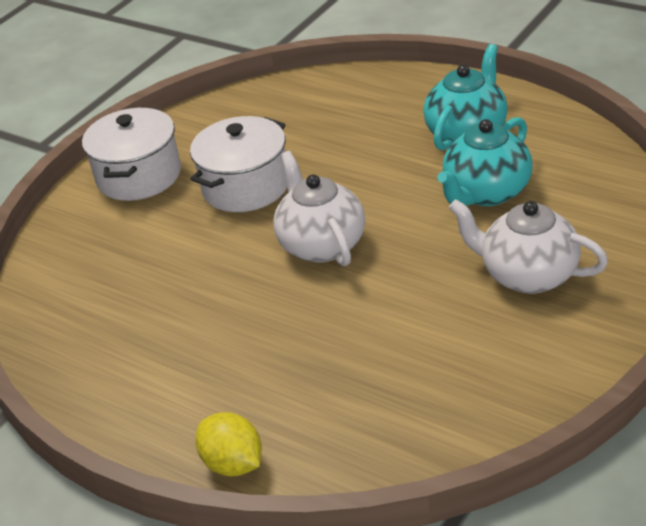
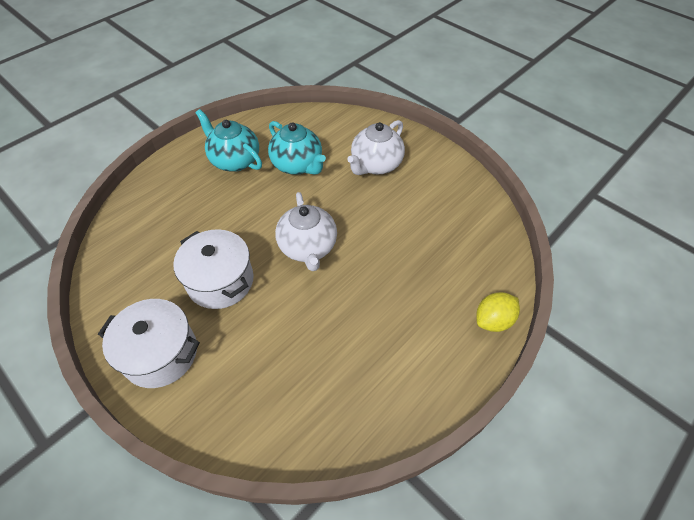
camera: 85 degrees left, 15 degrees up
white teapot [273,151,365,266] -> white teapot turned 90 degrees counterclockwise [275,192,337,271]

